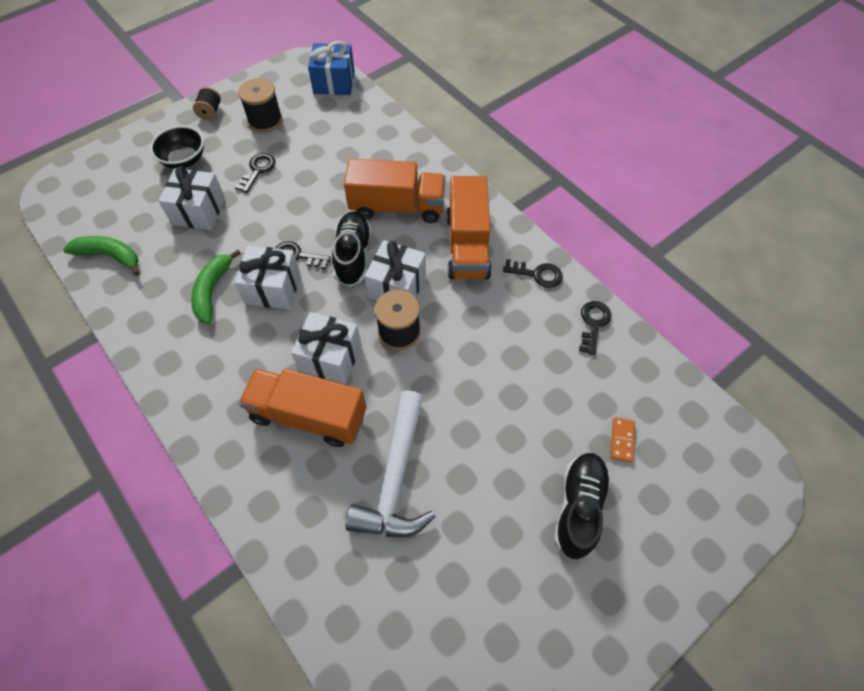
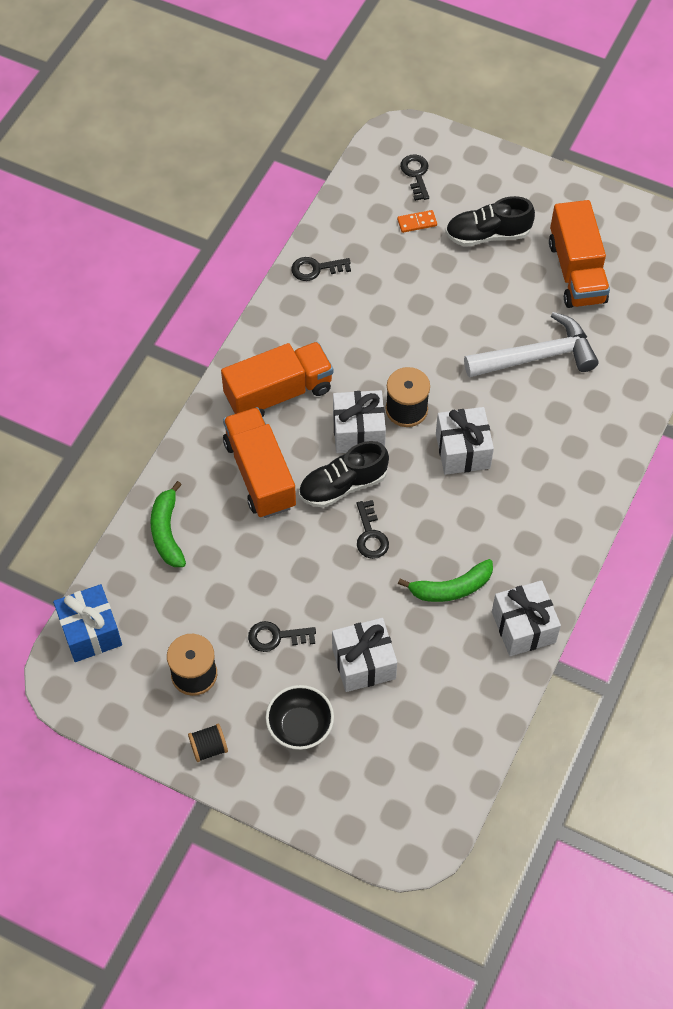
camera: 115 degrees left, 0 degrees up
green banana [63,236,140,276] -> green banana moved to [150,481,186,567]
white gift [234,246,300,309] -> white gift moved to [492,580,561,656]
orange truck [239,368,367,447] -> orange truck moved to [549,200,610,308]
black key [503,259,563,288] -> black key moved to [400,154,429,201]

